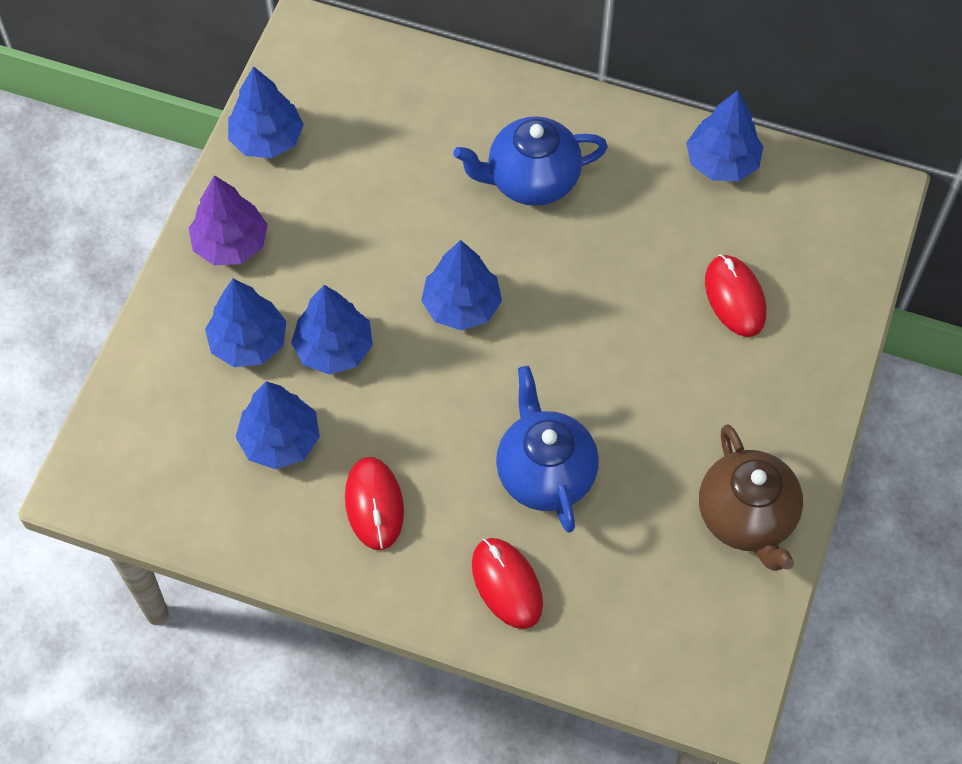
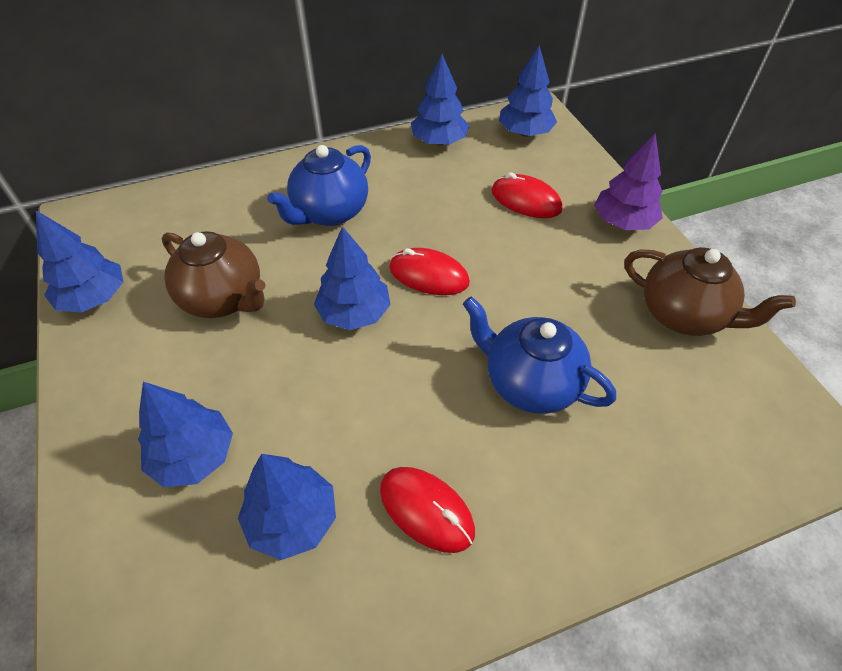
camera: 40 degrees left, 10 degrees down
purple tree [189,175,268,265] -> purple tree moved to [594,133,663,230]
blue tree [291,285,373,375] -> blue tree moved to [499,46,557,137]
red mouse [472,538,543,629] -> red mouse moved to [389,248,470,295]
none -> brown teapot [162,231,266,318]

